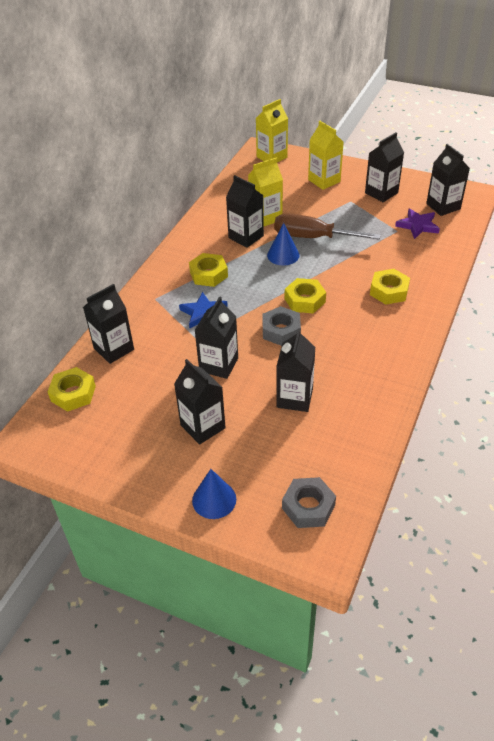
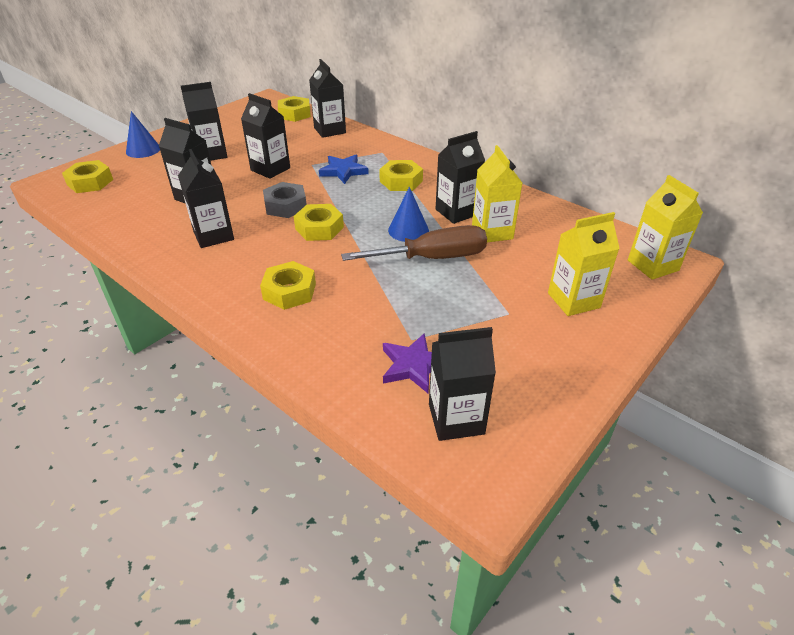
camera: 105 degrees right, 5 degrees down
brown screwdriver [274,213,381,240] -> brown screwdriver turned 45 degrees clockwise [341,225,487,261]
grey nut [282,477,336,528] -> yellow nut [62,160,113,193]
black carton [365,132,404,202] -> black carton moved to [178,149,234,248]

